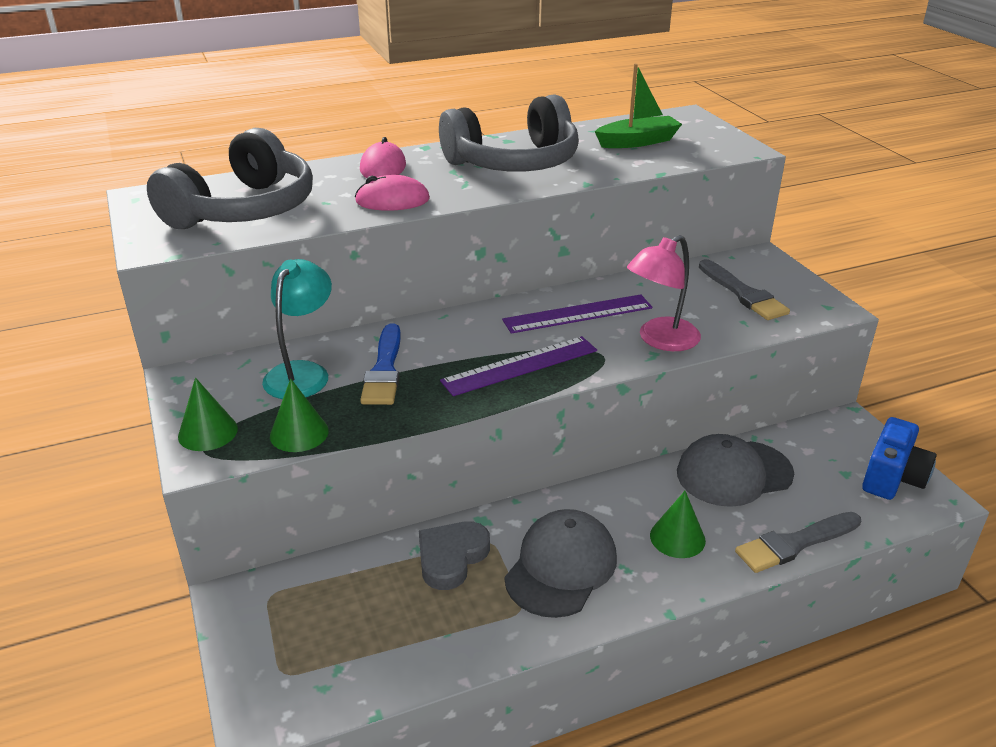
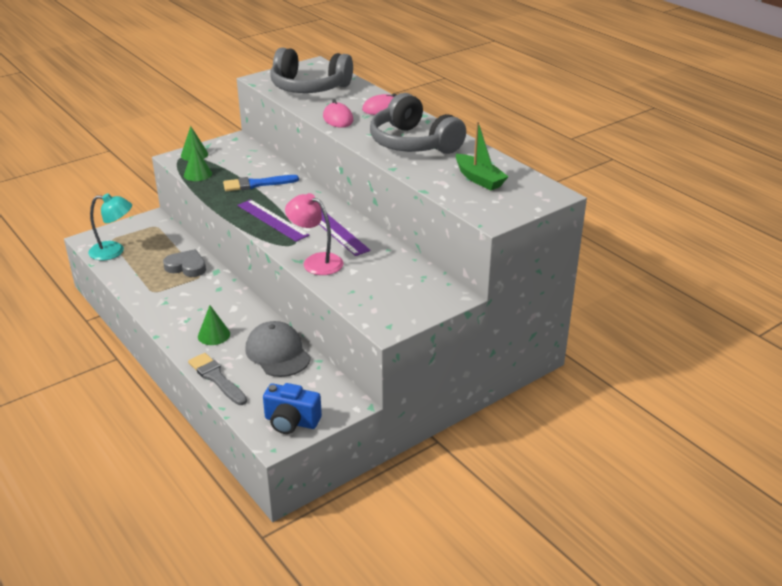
camera: 75 degrees right, 0 degrees up
turquoise lamp [262,259,332,399] -> turquoise lamp moved to [88,193,132,261]
grey cap [504,509,617,618] -> none
grey brush [699,259,790,320] -> none

